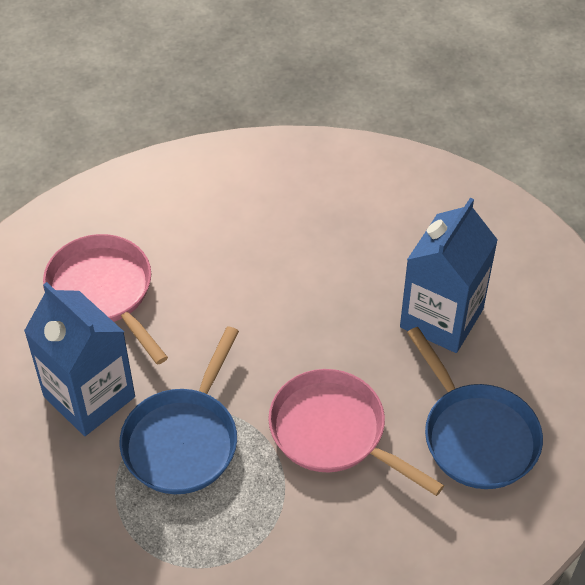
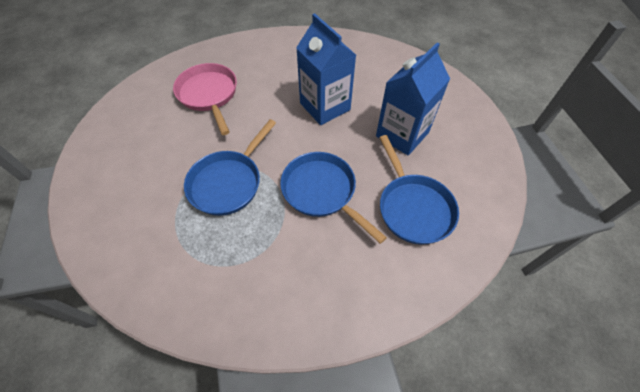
camera: 10 degrees right, 5 degrees up
blue carton [24,282,135,436] -> blue carton moved to [296,13,356,125]
pink pan [268,369,444,496] -> blue pan [280,152,387,244]

